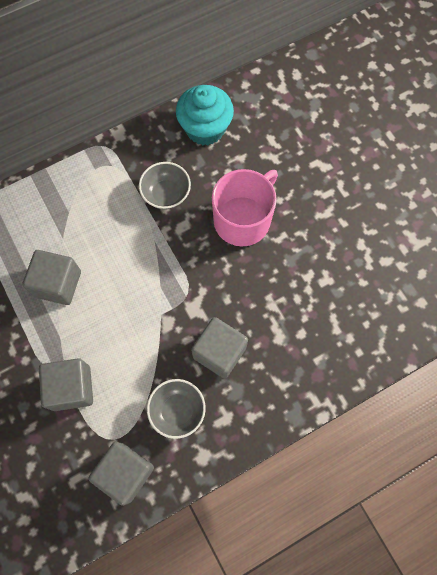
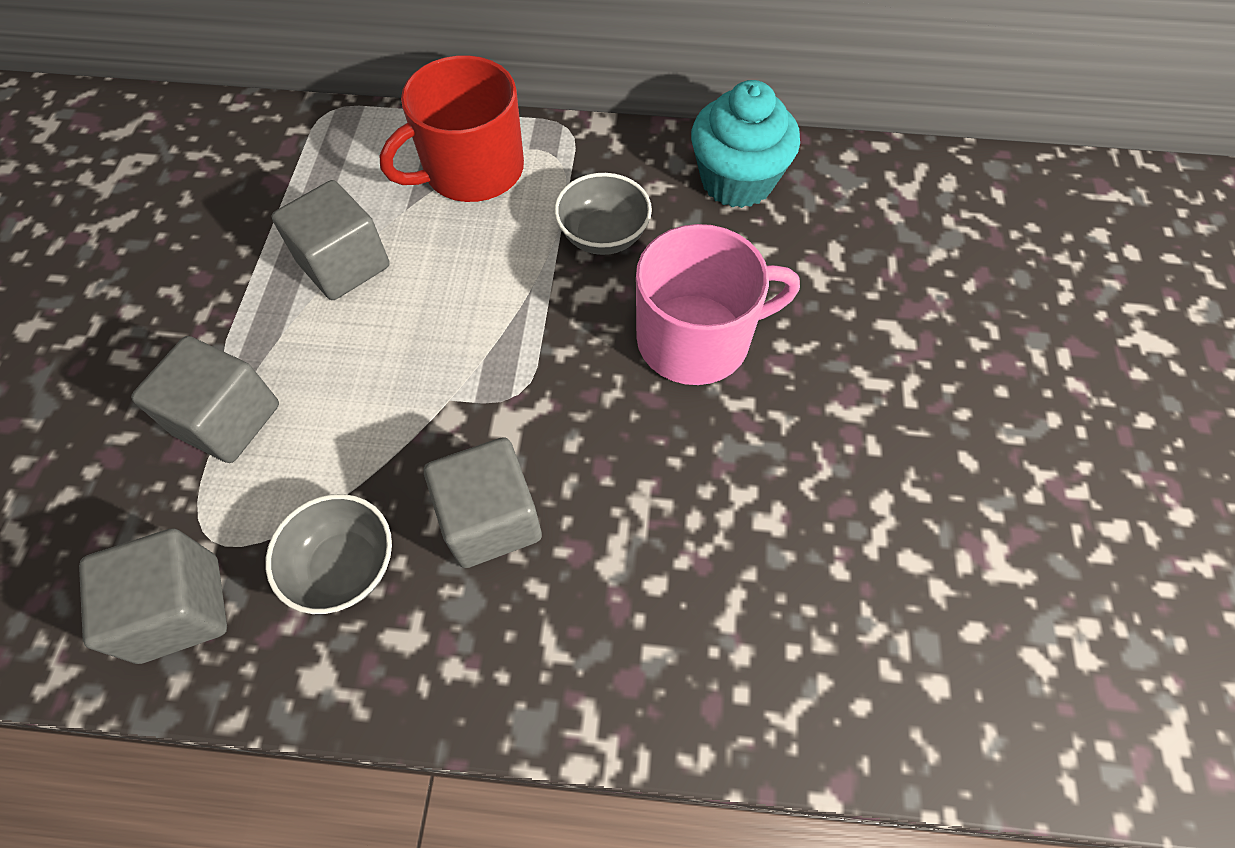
camera: 35 degrees right, 10 degrees down
none -> red mug [379,55,524,202]

